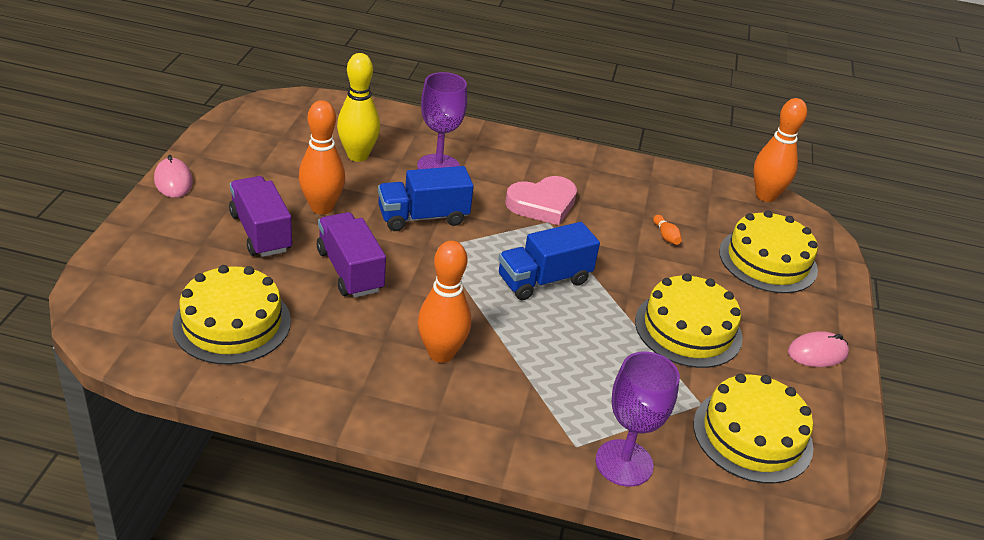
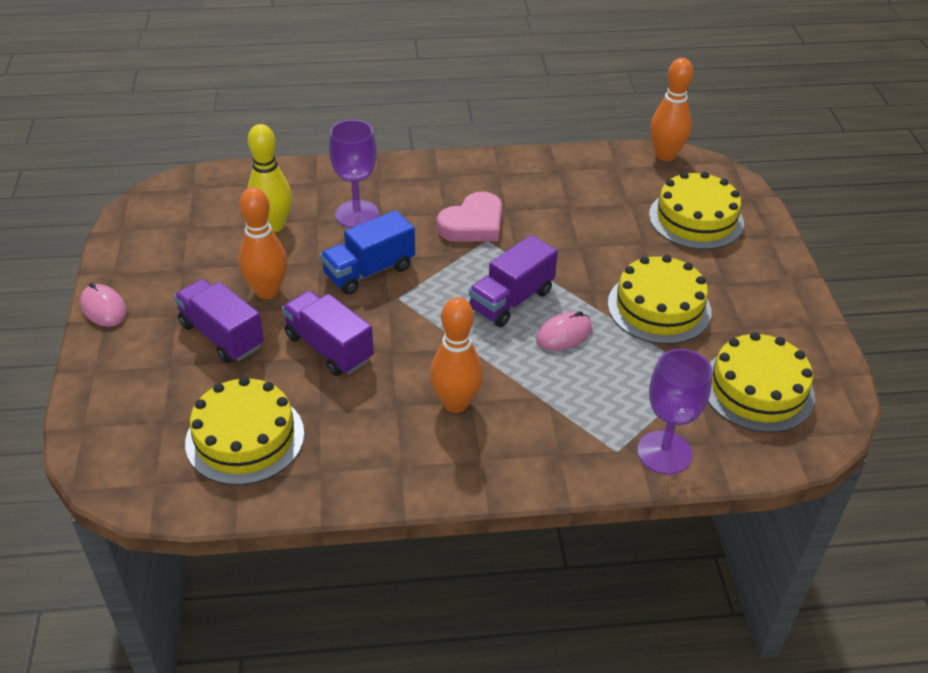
camera: 15 degrees left, 5 degrees up
blue truck [498,222,600,300] -> purple truck [469,235,558,327]
orange bowling pin [653,215,682,245] -> none
pink mouse [788,331,849,367] -> pink mouse moved to [536,311,592,351]

